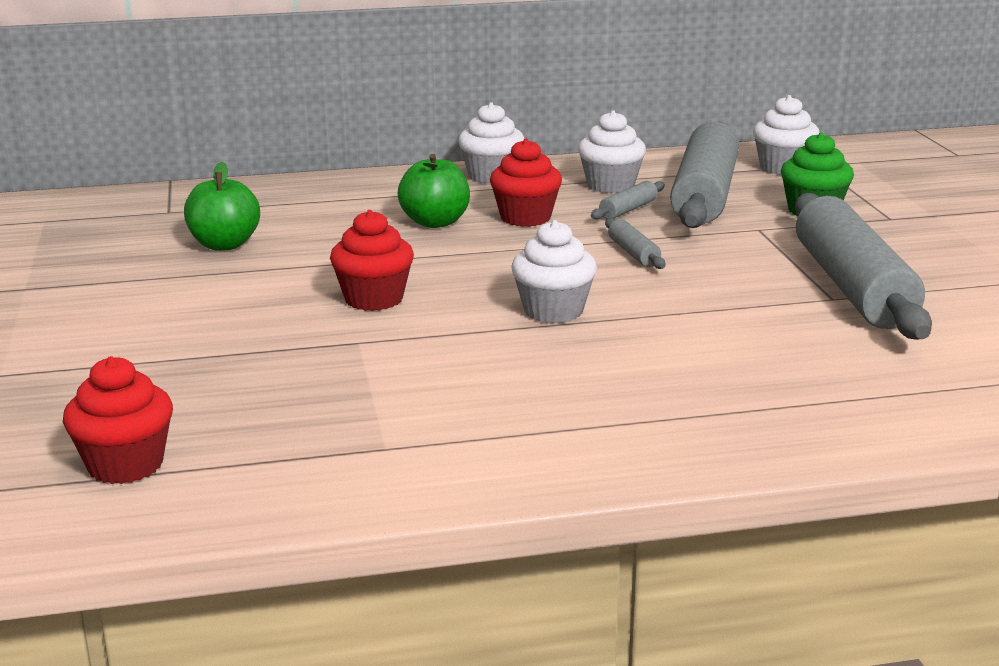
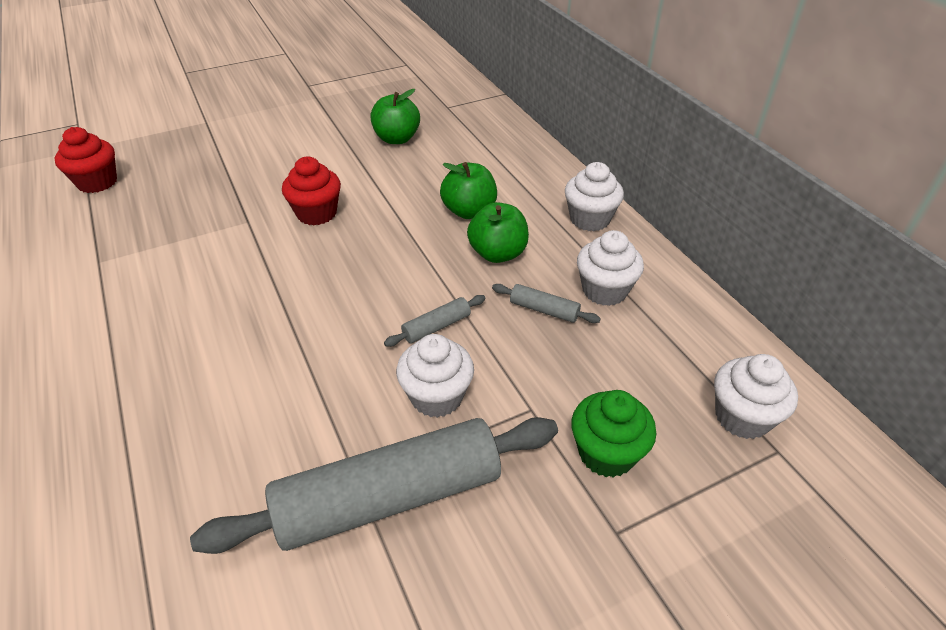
camera: 75 degrees right, 20 degrees up
red cupcake [490,139,562,227] -> green apple [467,202,529,263]
white cupcake [511,220,597,323] -> white cupcake moved to [396,334,474,418]
grey rolling pin [670,121,739,228] -> none

